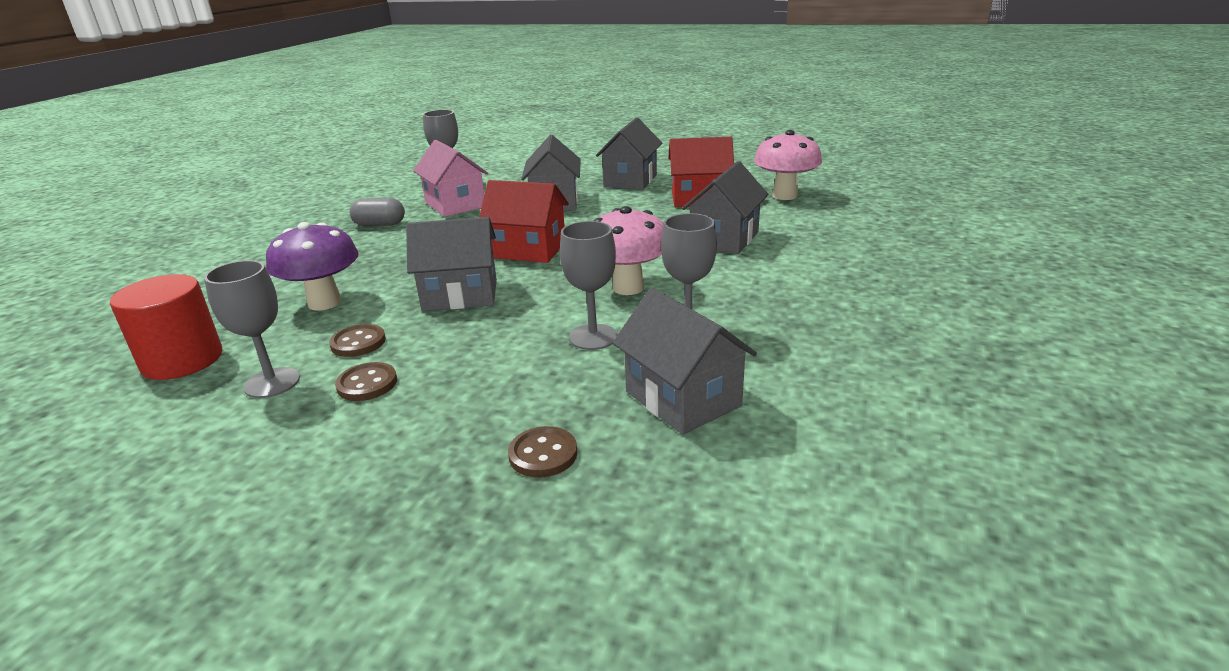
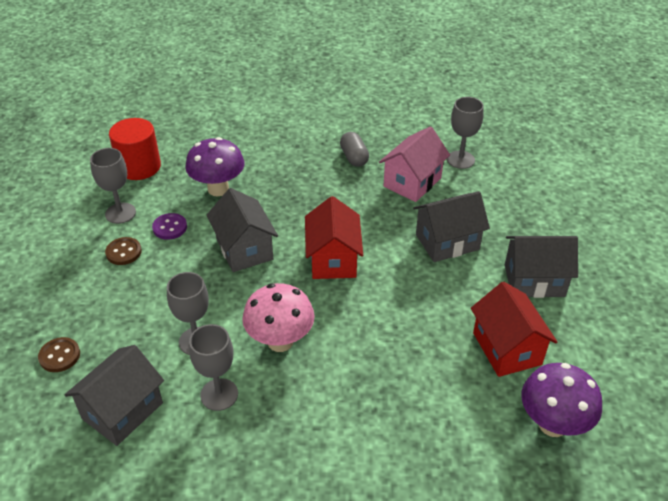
camera: 70 degrees right, 15 degrees up
brown button [329,324,386,357] -> purple button [152,213,187,240]
grey house [682,161,768,254] -> none
pink mushroom [754,130,822,200] -> purple mushroom [521,363,602,437]

